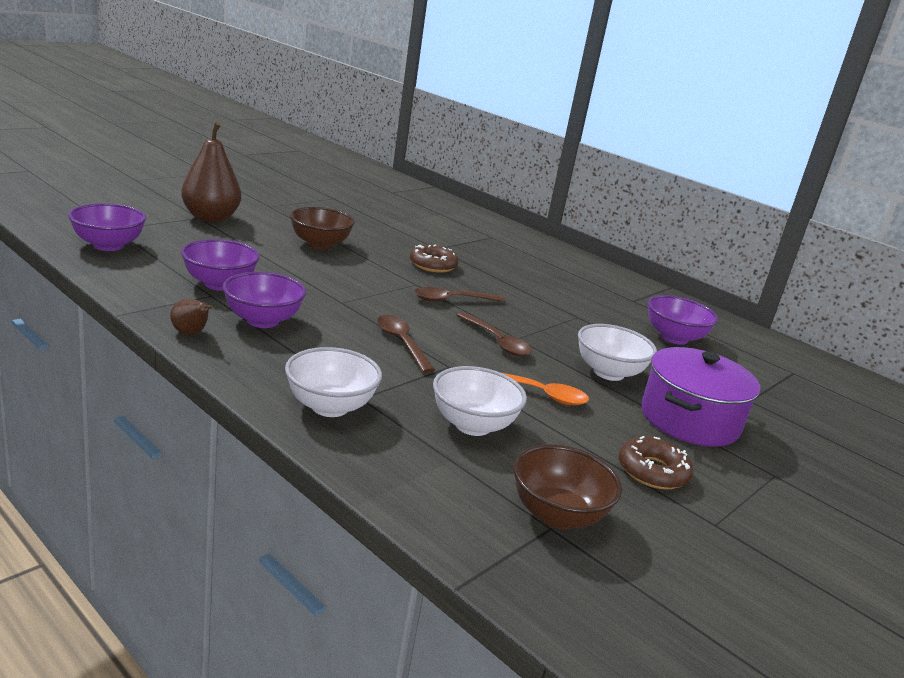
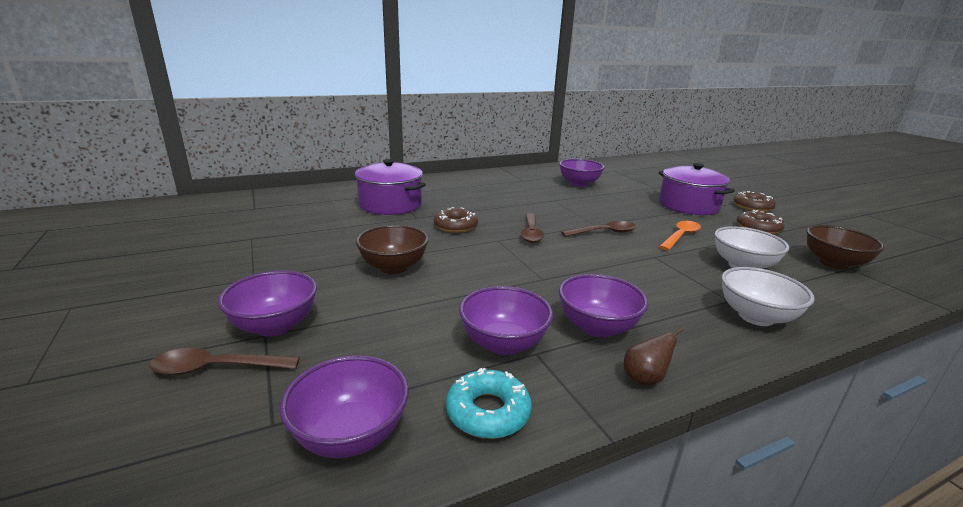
camera: 65 degrees left, 0 degrees up
brown pear [181,122,241,223] -> purple bowl [218,270,317,337]
brown spoon [377,315,435,373] -> brown spoon moved to [149,348,300,375]
white bowl [578,324,657,381] -> none
none -> purple pot [355,159,426,215]
none -> turquoise donut [446,368,532,439]
none -> brown donut [733,191,776,212]

